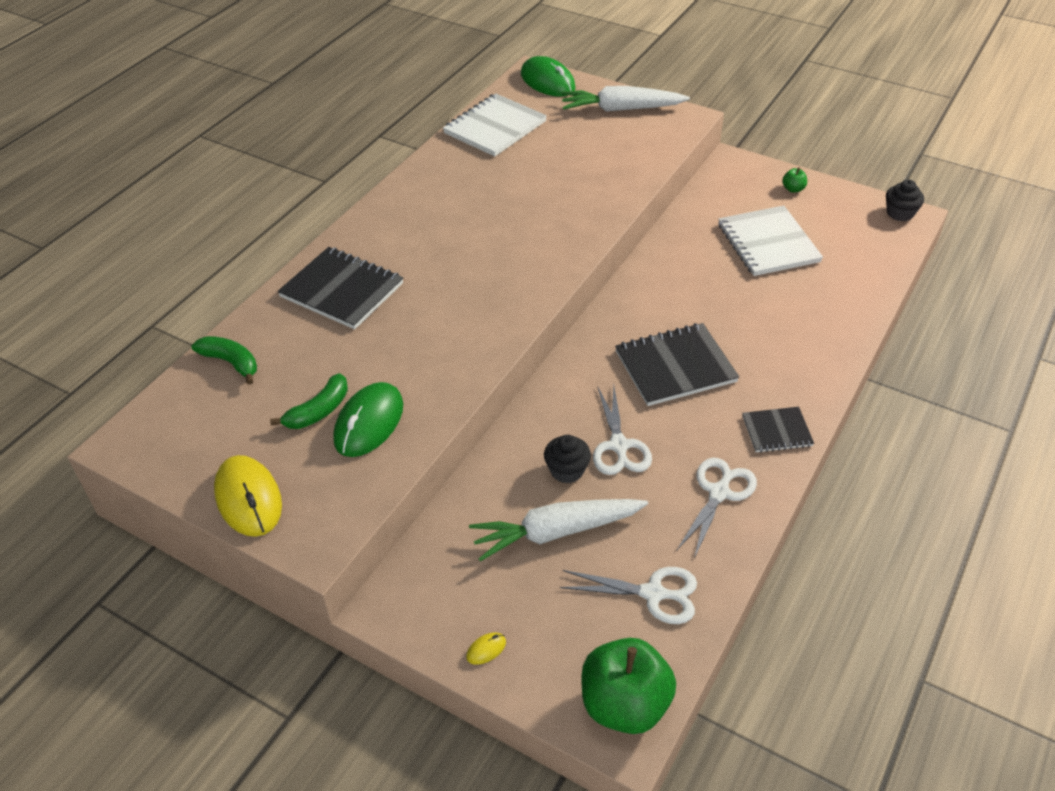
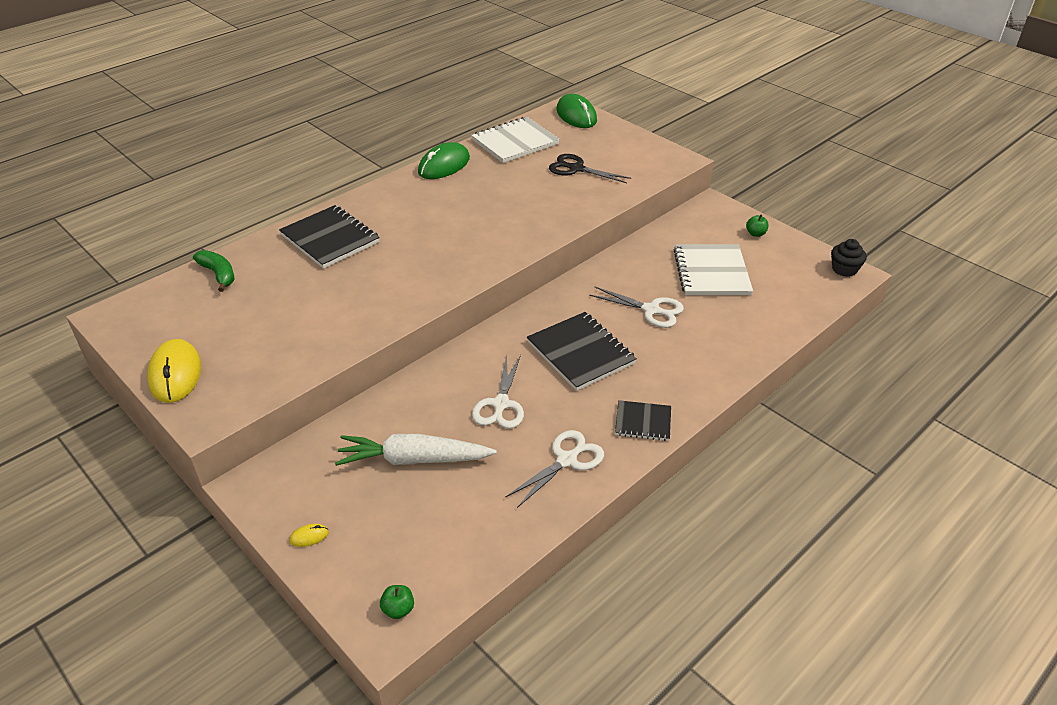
camera: 15 degrees right, 5 degrees down
green banana [270,373,348,429] -> none
green mouse [333,382,403,457] -> green mouse moved to [418,142,470,179]
black cupcake [544,435,591,483] -> none
white scissors [560,567,697,624] -> white scissors moved to [589,287,684,328]
white carrot [561,86,690,112] -> none
green apple [582,638,676,734] -> green apple [380,585,414,619], size x0.41
black notebook [615,323,739,406] -> black notebook turned 60 degrees clockwise [527,312,637,391]
none -> black scissors [549,154,631,183]

